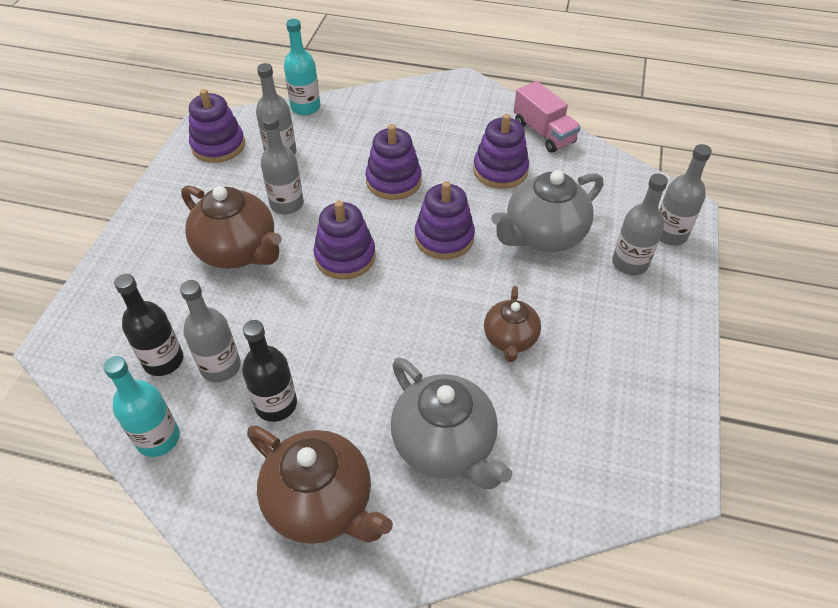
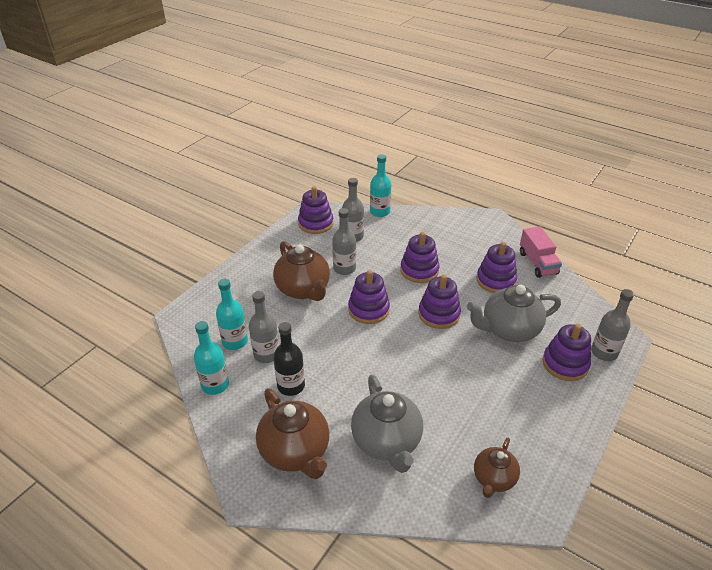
camera: 20 degrees right, 10 degrees down
black bottle [114,274,183,376] -> turquoise bottle [216,279,248,350]
brown teapot [484,286,541,362] -> brown teapot moved to [474,438,520,498]
grey bottle [612,174,668,275] -> purple stacking toy [543,324,591,381]

